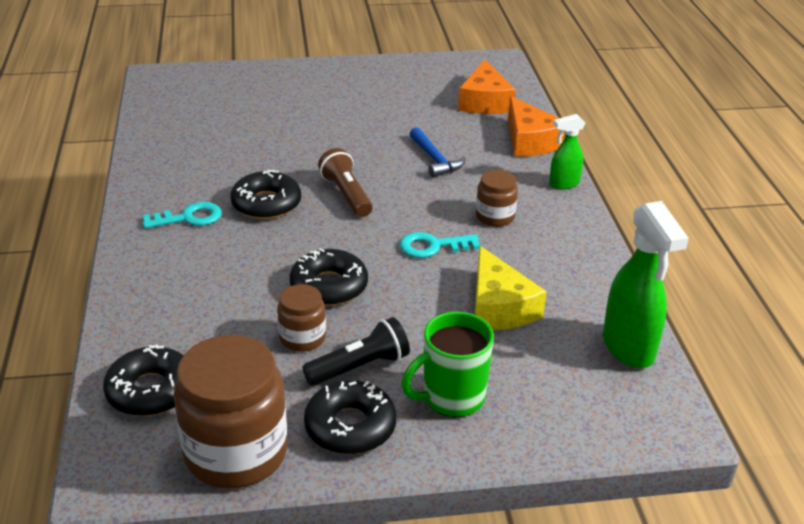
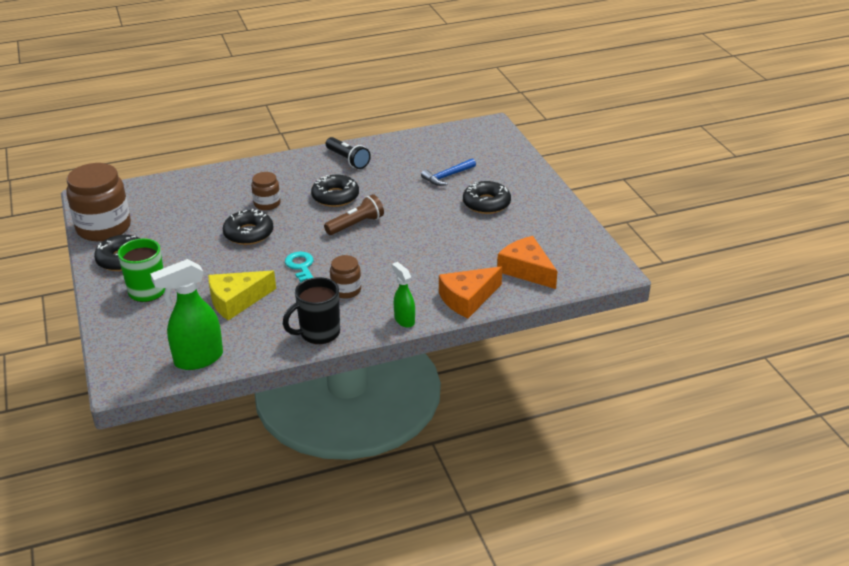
camera: 80 degrees right, 0 degrees up
black donut [103,345,183,416] -> black donut moved to [463,181,511,214]
turquoise key [142,202,222,229] -> none
brown jar [277,284,326,352] -> brown jar moved to [251,172,281,210]
black flashlight [302,317,410,386] -> black flashlight moved to [326,137,371,169]
blue hammer [410,127,466,177] -> blue hammer moved to [421,158,476,186]
orange cheese [458,59,516,114] -> orange cheese turned 60 degrees clockwise [497,236,557,289]
none -> black mug [283,277,340,344]

